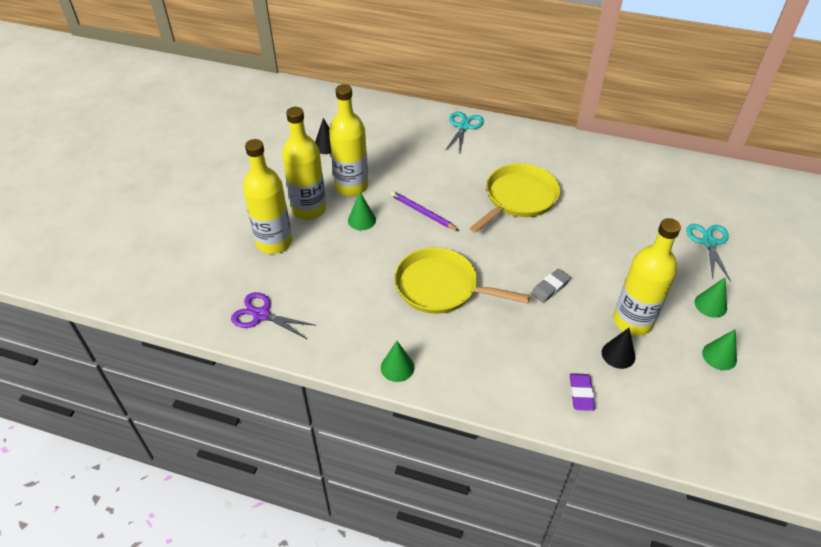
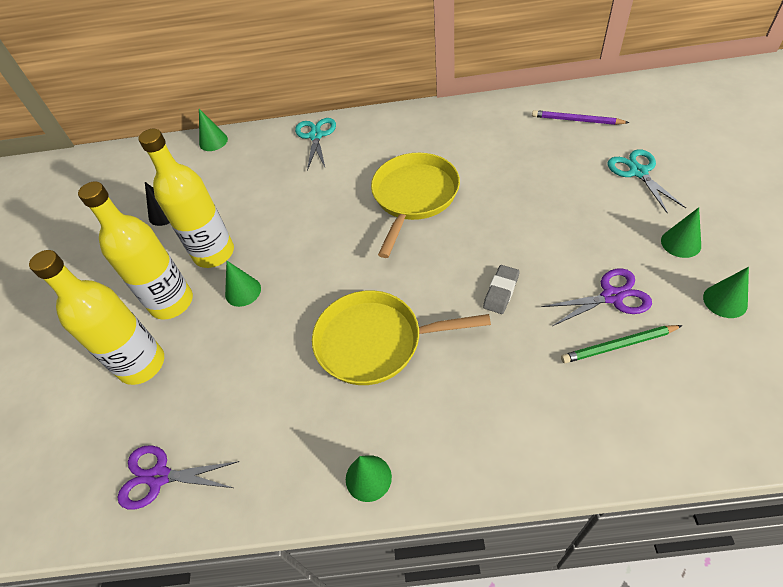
camera: 15 degrees left, 5 degrees up
purple pencil [390,191,459,231] -> purple pencil moved to [532,110,629,125]
purple eraser [570,373,595,411] -> none
black cone [602,328,636,369] -> green pencil [561,325,682,363]
yellow bottle [614,218,681,336] -> purple scissors [542,268,652,326]
none -> green cone [199,109,228,151]

